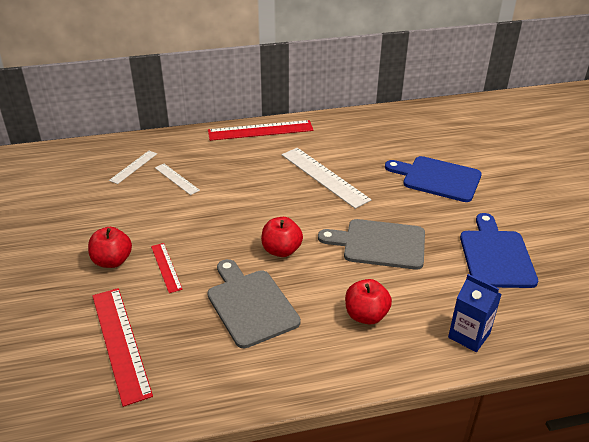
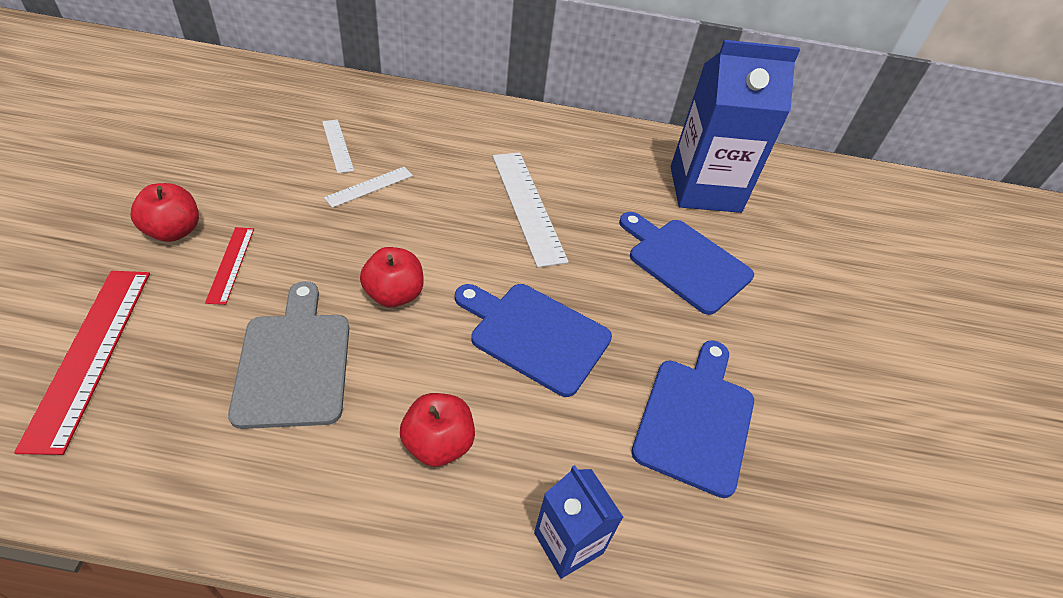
camera: 15 degrees right, 10 degrees up
white ruler [109,151,157,184] -> white ruler moved to [324,167,413,208]
red ruler [208,120,314,141] -> none
grey cutting board [318,219,425,270] -> blue cutting board [455,284,612,397]
none -> blue carton [671,40,800,213]

